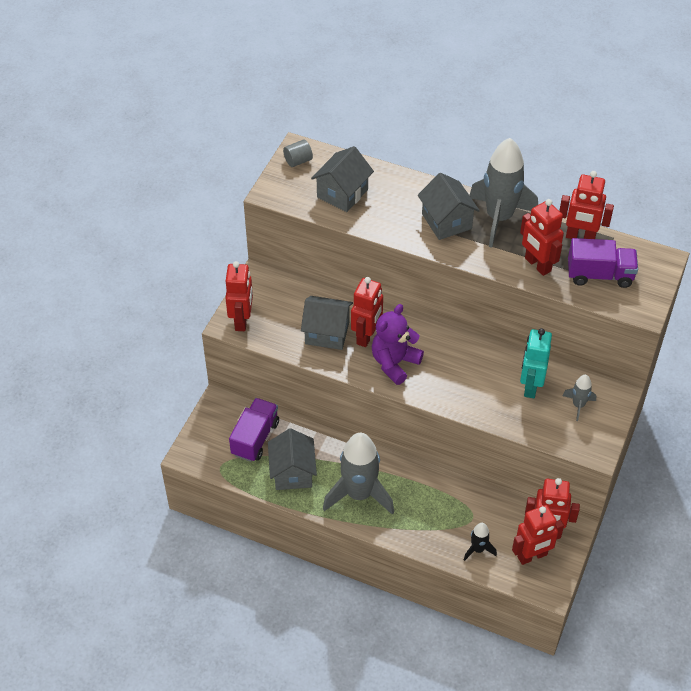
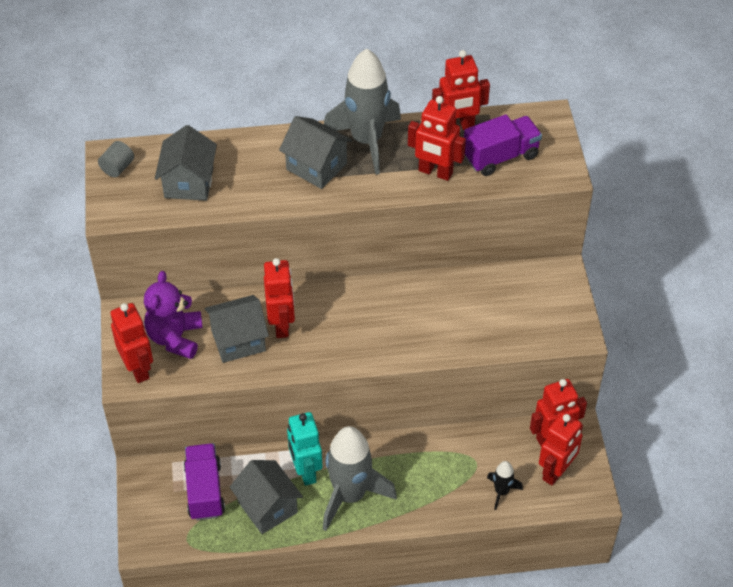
camera: 30 degrees left, 0 degrees up
purple teddy bear [372,304,424,385] -> purple teddy bear moved to [144,271,203,359]
turquoise robot [520,328,552,398] -> turquoise robot moved to [287,412,323,486]
grey rocket [562,374,596,421] -> none

